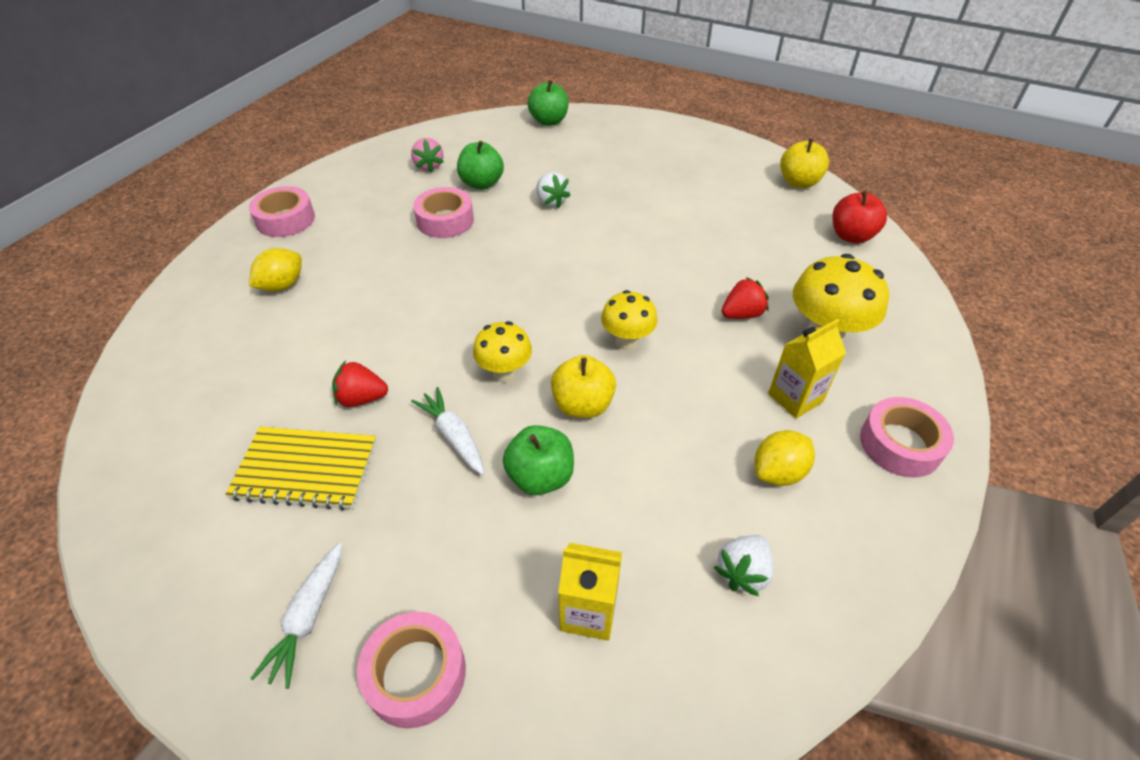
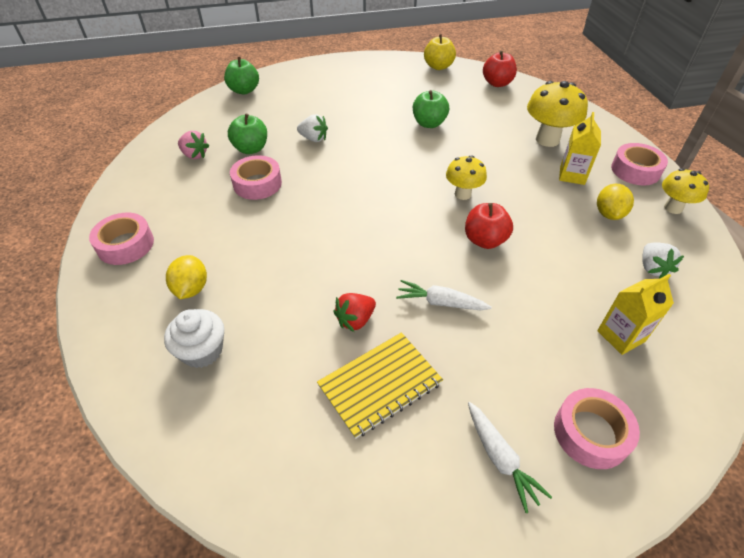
camera: 40 degrees left, 0 degrees up
yellow mushroom [473,321,532,383] -> yellow mushroom moved to [662,168,709,214]
green apple [503,425,574,495] -> green apple moved to [413,90,449,128]
yellow apple [551,355,616,418] -> red apple [465,203,513,249]
red strawberry [722,277,769,319] -> none
none -> white cupcake [164,309,224,368]

